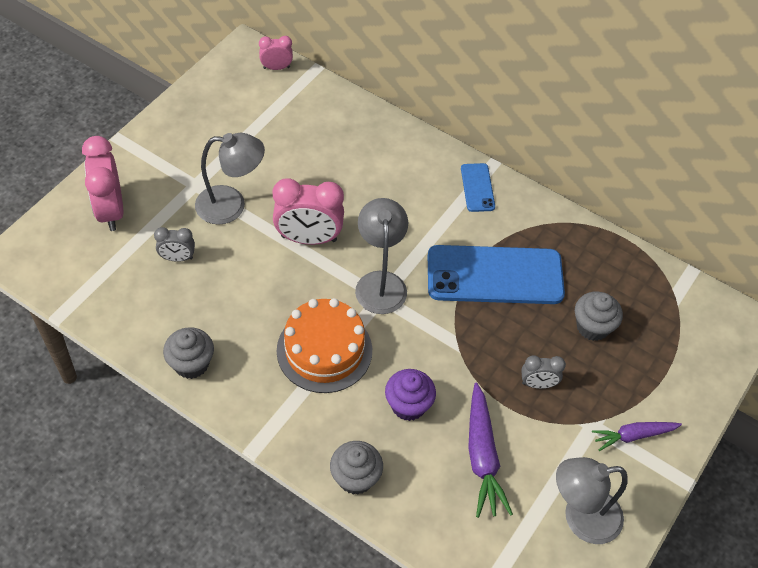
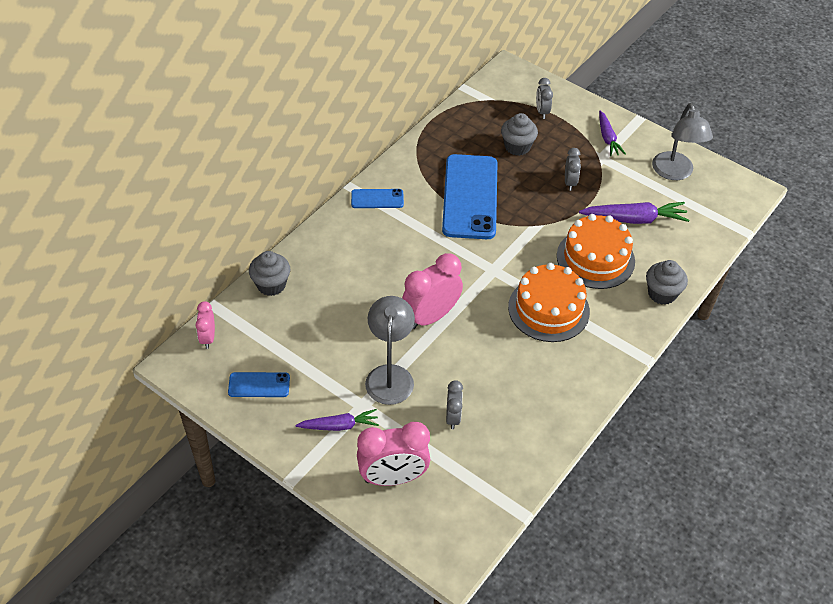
camera: 85 degrees left, 5 degrees down
grey cupcake [163,327,214,379] -> grey cupcake moved to [249,251,291,296]
pink clock [273,178,344,245] -> pink clock turned 135 degrees counterclockwise [402,253,463,329]
grey lamp [355,198,408,314] -> none
purple cupcake [385,369,436,421] -> orange cake [557,214,635,289]
none -> blue phone [228,372,290,397]
none -> purple carrot [295,409,379,431]
none -> grey clock [536,78,553,119]

